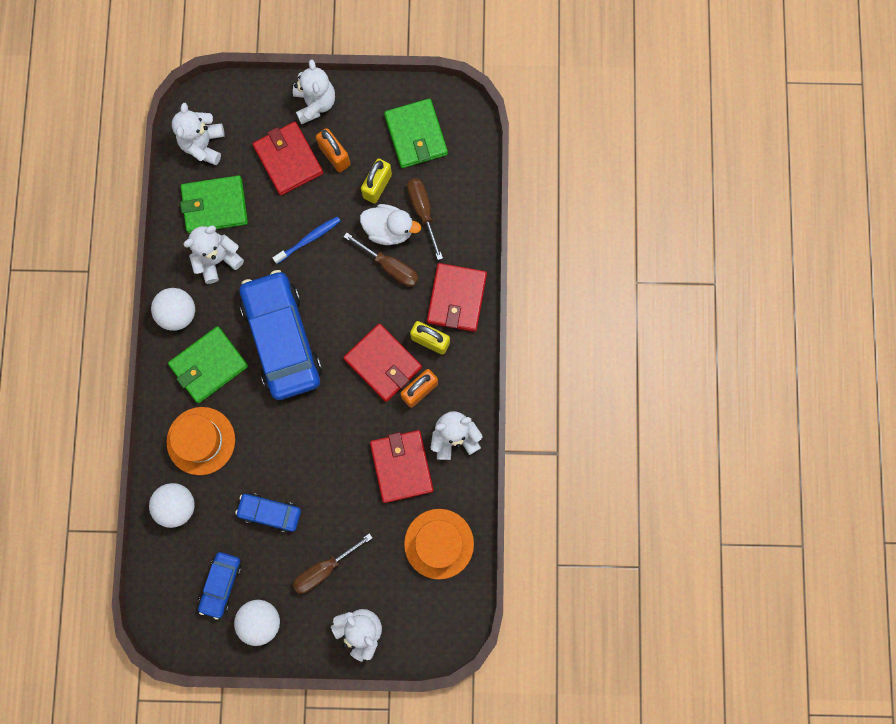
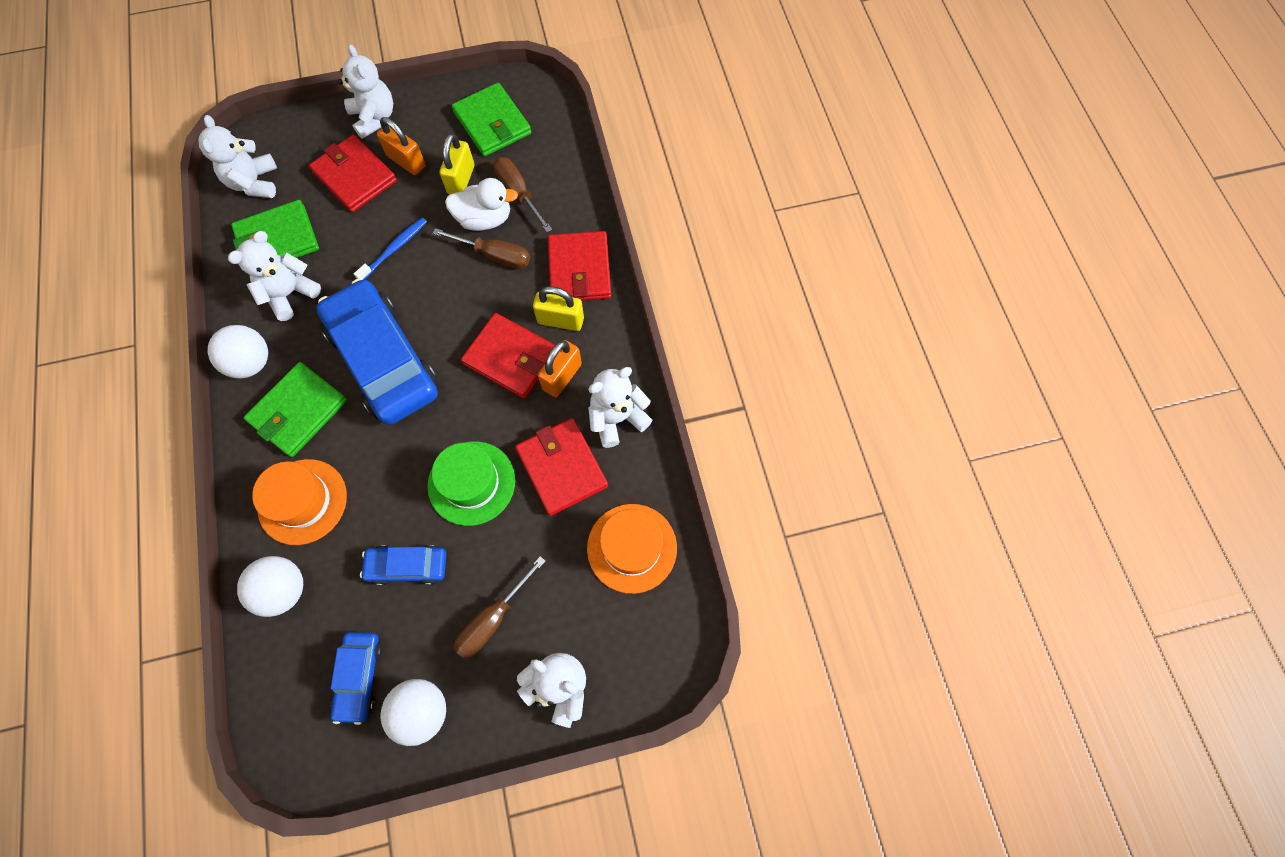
camera: 15 degrees left, 10 degrees down
none -> green hat [427,441,515,526]

